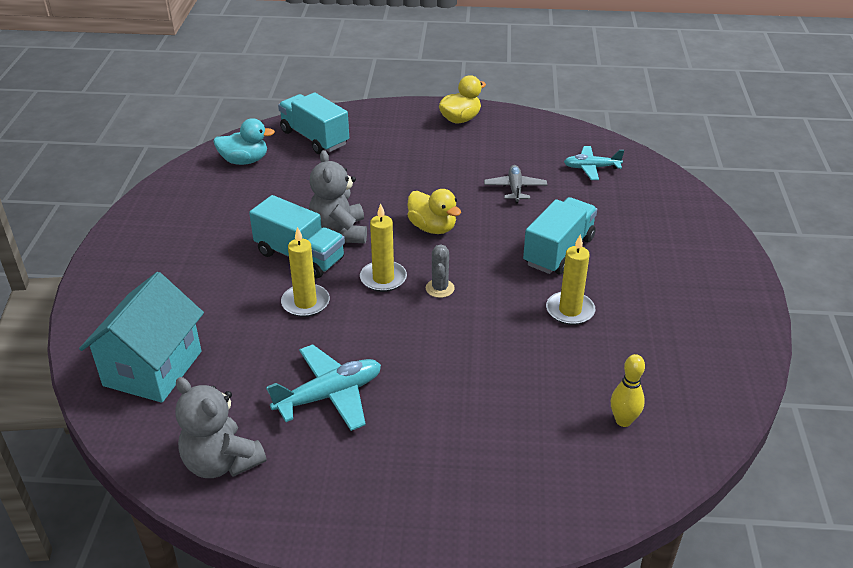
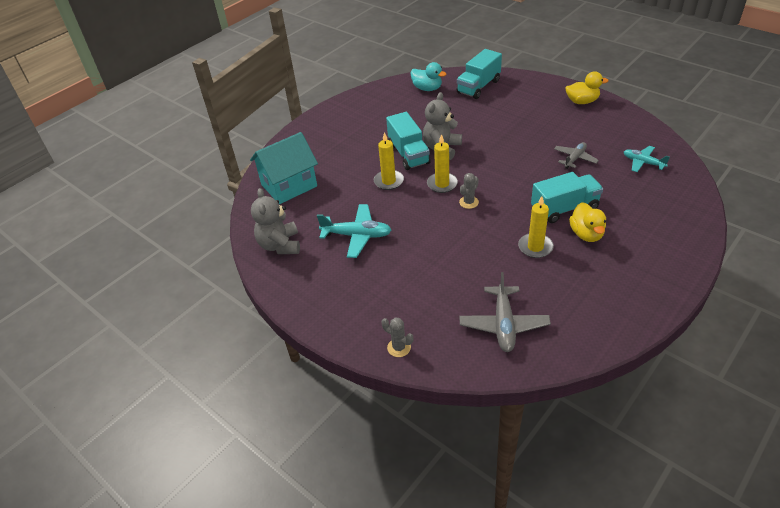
camera: 40 degrees right, 5 degrees up
turquoise truck [278,92,349,154] -> turquoise truck turned 135 degrees counterclockwise [457,49,502,99]
yellow duck [407,189,461,234] -> yellow duck moved to [569,202,606,242]
yellow bowling pin [611,354,645,427] -> grey plane [459,272,551,352]
none -> grey cactus [381,317,413,357]

